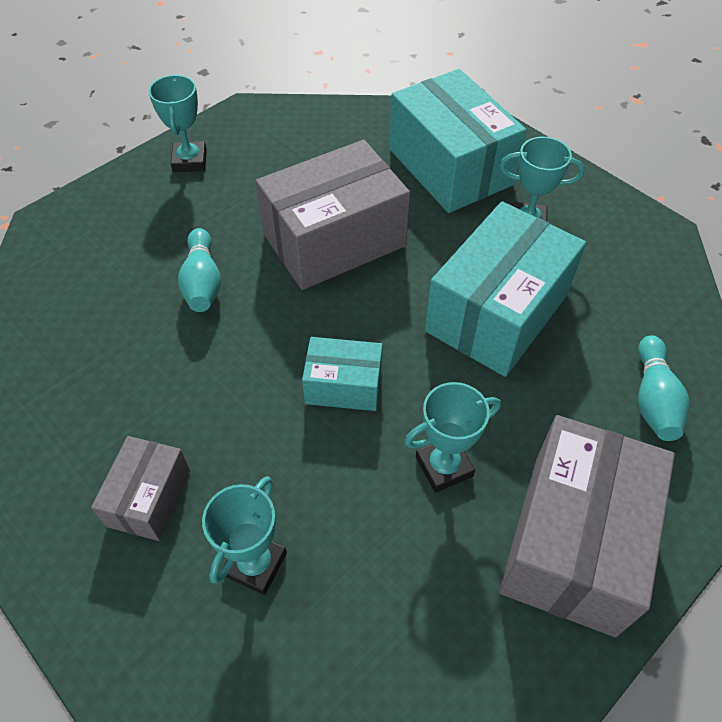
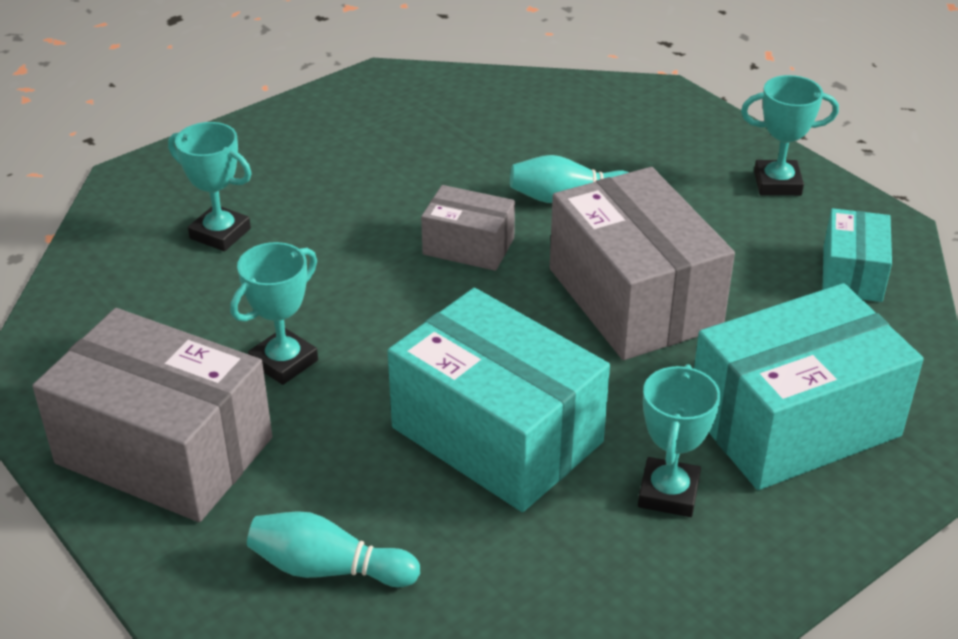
camera: 95 degrees right, 15 degrees down
grey box [91,436,190,541] -> grey box moved to [421,185,515,271]
turquoise box [302,337,383,411] -> turquoise box moved to [822,208,892,302]
turquoise trophy [404,382,501,493] -> turquoise trophy turned 60 degrees clockwise [230,242,318,385]

